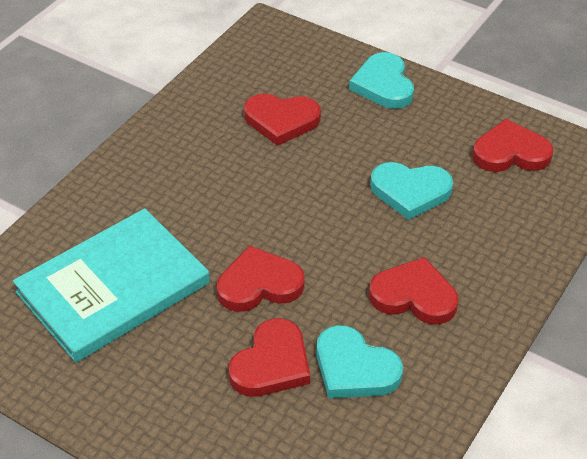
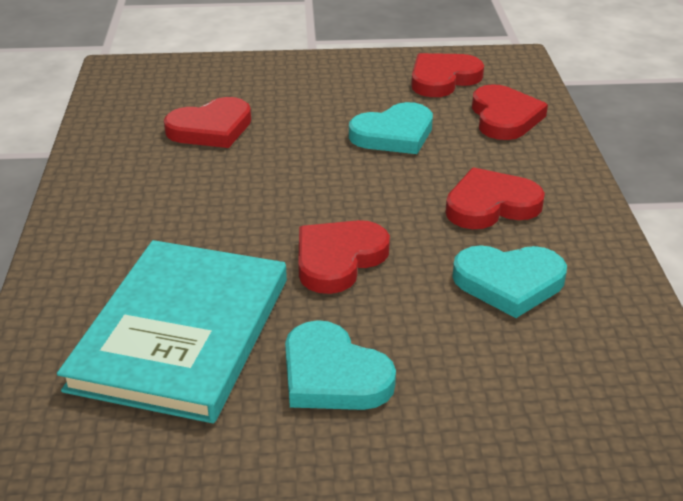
camera: 35 degrees left, 10 degrees down
red heart [229,318,310,397] -> red heart moved to [472,84,548,140]
turquoise heart [349,52,414,109] -> turquoise heart moved to [285,320,396,410]

